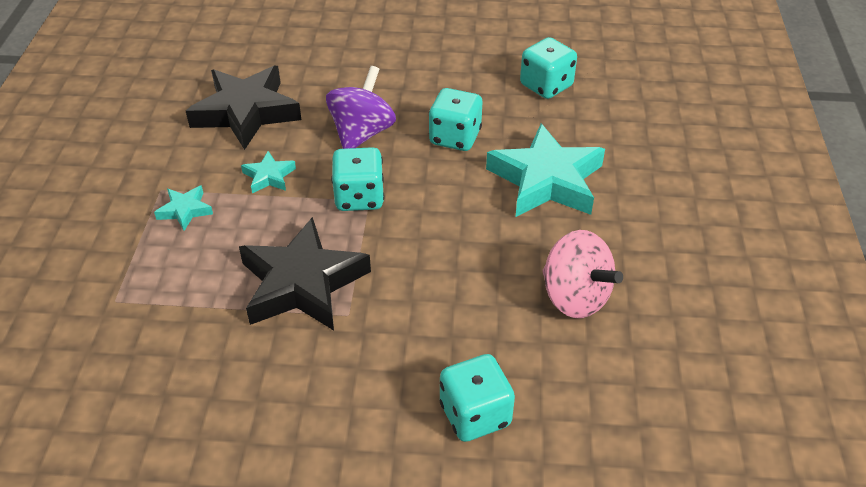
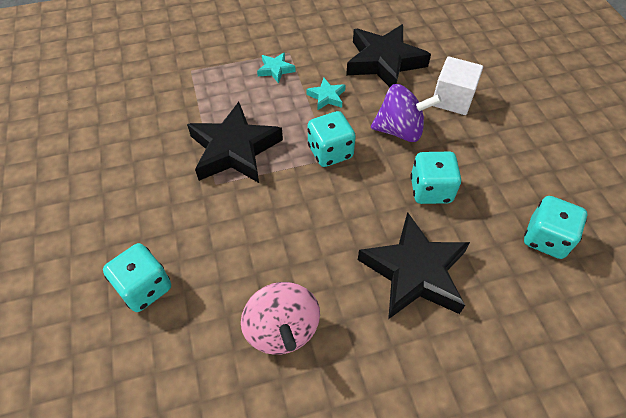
camera: 70 degrees right, 10 degrees up
turquoise star [486,124,605,217] -> black star [358,212,470,319]
pink spinning top [542,230,623,318] -> pink spinning top turned 45 degrees counterclockwise [241,282,320,355]
none -> white cube [433,56,483,115]

